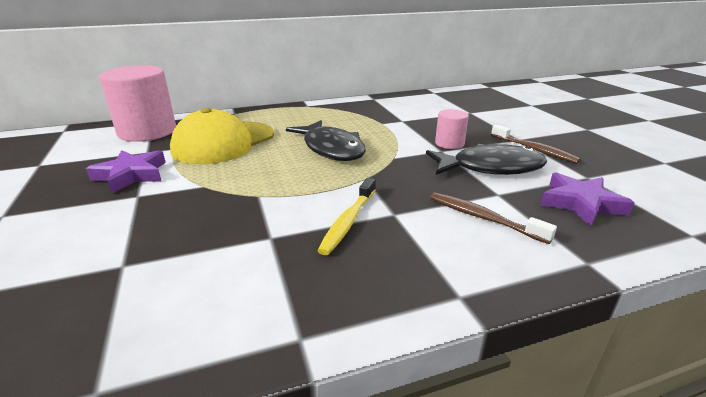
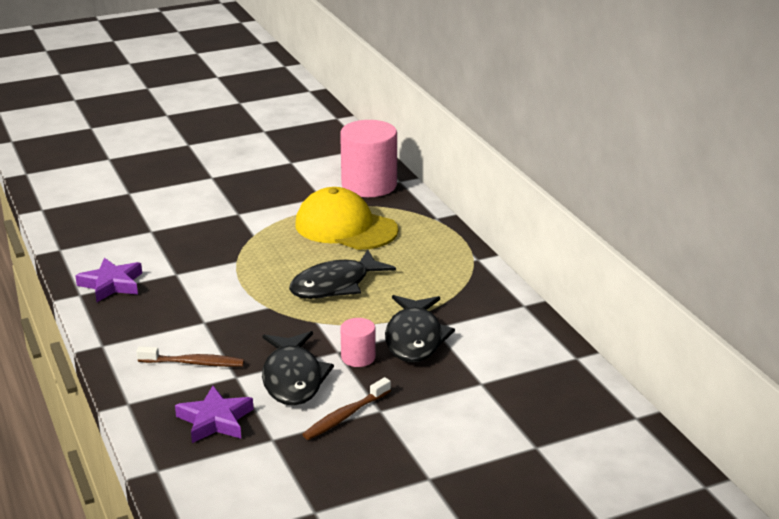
camera: 85 degrees right, 0 degrees up
purple star [86,150,166,193] -> purple star moved to [75,258,142,302]
yellow toothbrush [317,178,375,255] -> none
brown toothbrush [430,193,557,244] -> brown toothbrush turned 60 degrees clockwise [136,346,244,367]
none -> black fish [385,295,455,362]

